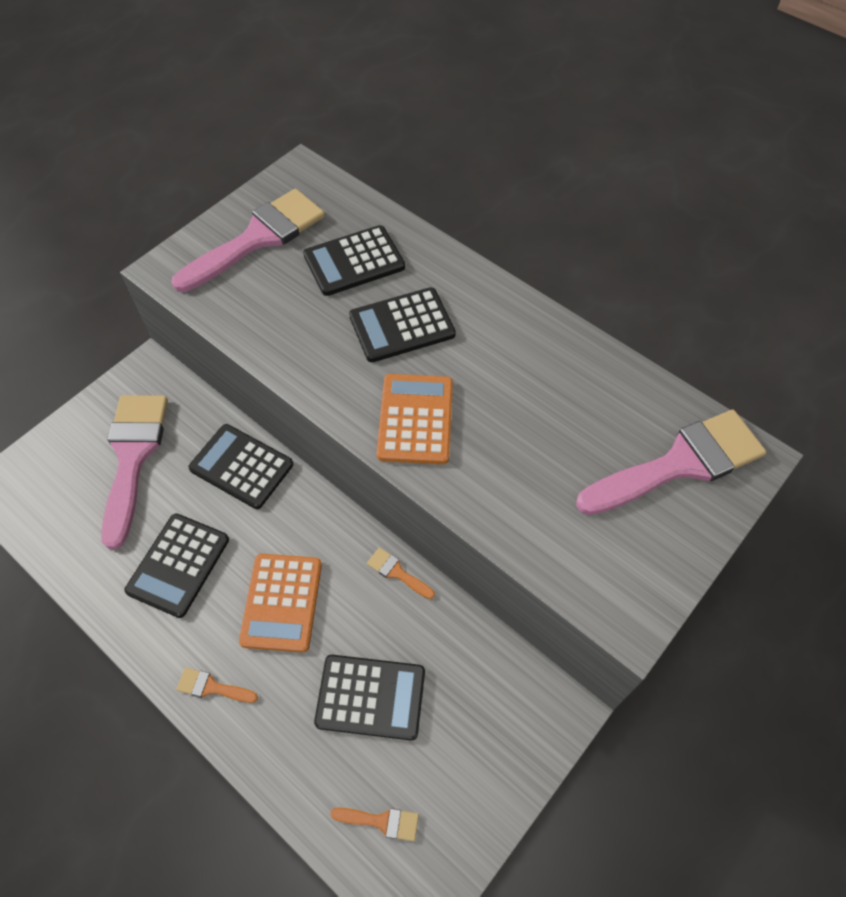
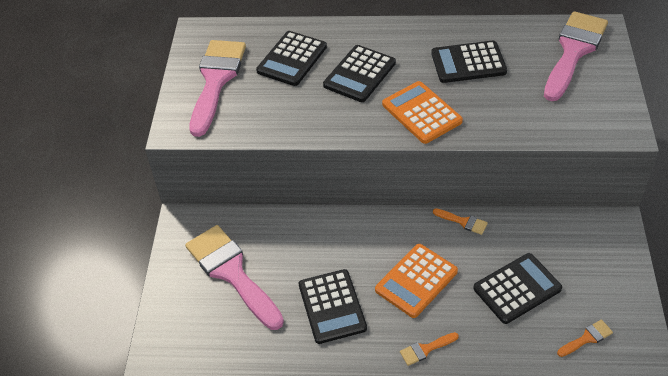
camera: 35 degrees left, 10 degrees down
black calculator [188,424,293,509] -> black calculator moved to [431,40,507,83]
orange calculator [239,554,322,653] -> orange calculator turned 75 degrees clockwise [375,244,458,318]
orange brush [367,547,435,599] -> orange brush turned 150 degrees counterclockwise [433,208,488,235]

